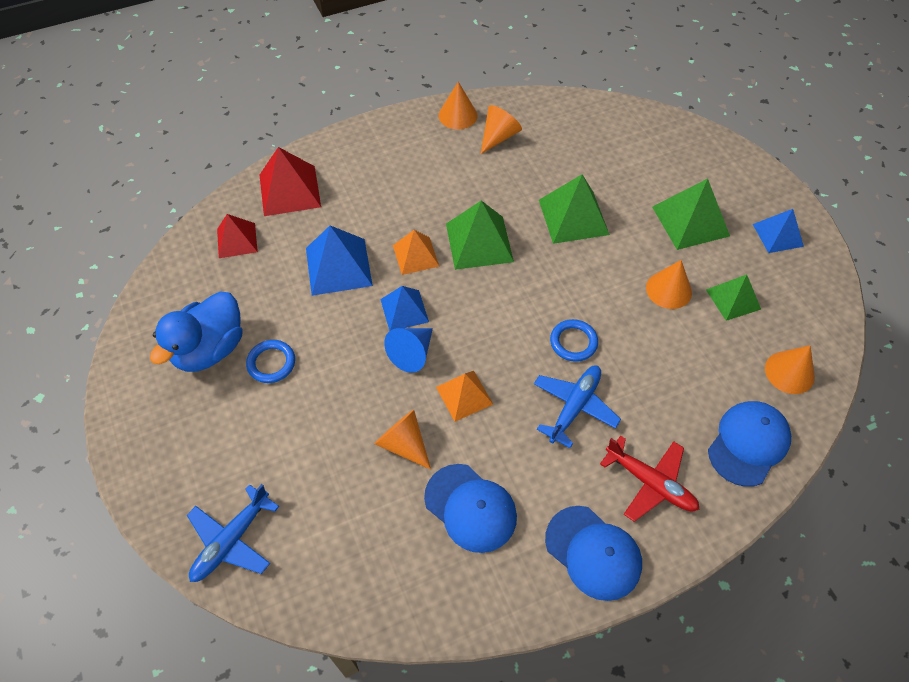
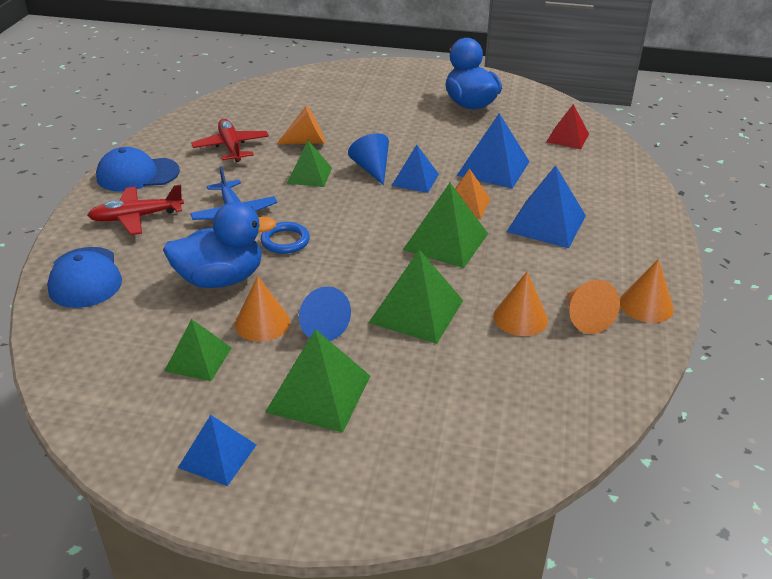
camera: 125 degrees right, 20 degrees down
blue plane [187,484,279,582] -> none
blue ring [246,340,295,383] -> none
red pyramid [259,147,321,216] -> none
blue cap [424,464,517,553] -> red plane [191,119,269,162]
orange pyramid [436,371,493,422] -> green pyramid [287,140,332,187]
orange cone [765,345,815,394] -> orange cone moved to [493,271,548,336]
none -> blue duck [163,202,277,288]
none -> blue cone [299,286,351,341]
none -> blue pyramid [507,165,586,248]

